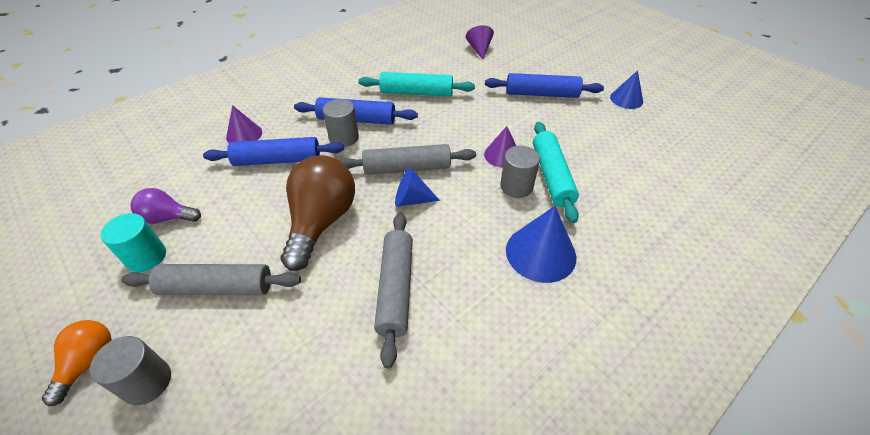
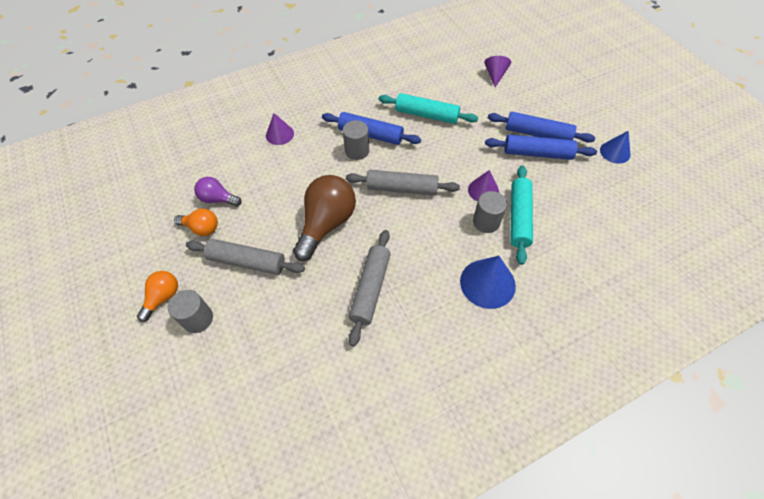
camera: 15 degrees right, 10 degrees up
turquoise cylinder [101,213,166,272] -> orange light bulb [174,208,218,236]
blue rolling pin [203,137,344,166] -> blue rolling pin moved to [485,134,597,160]
blue cone [395,168,440,207] -> none

